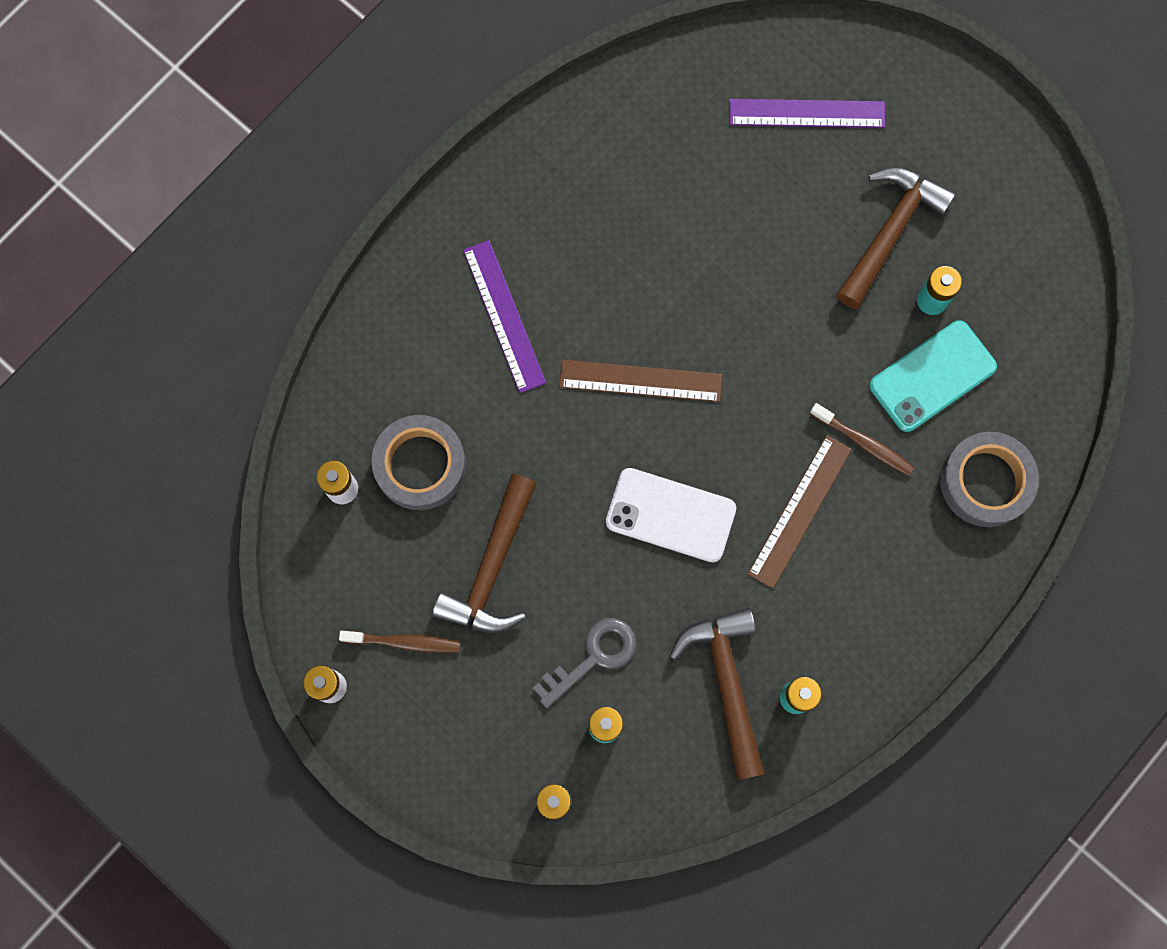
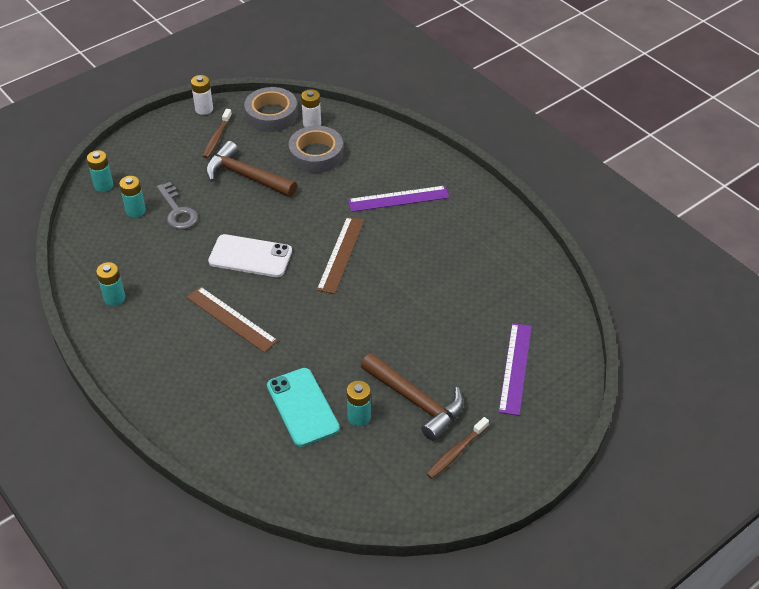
camera: 100 degrees right, 30 degrees down
white phone [606,468,736,563] -> white phone turned 75 degrees clockwise [208,234,292,277]
brown hammer [670,608,765,780] -> none
brown toothbrush [810,403,914,476] -> brown toothbrush moved to [427,417,489,479]
grey tape [940,432,1039,527] -> grey tape moved to [244,87,298,132]

